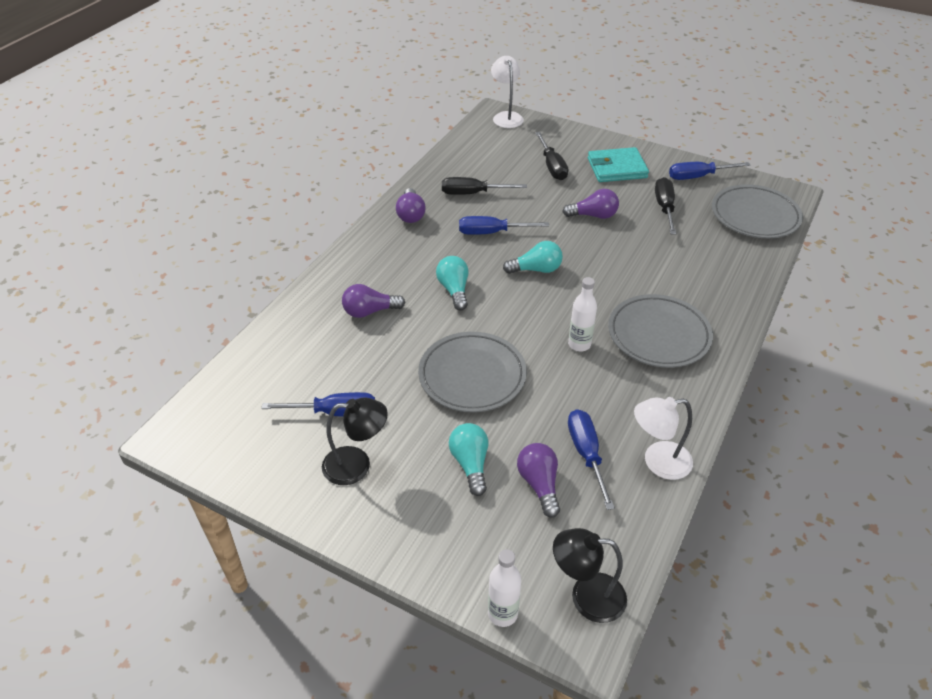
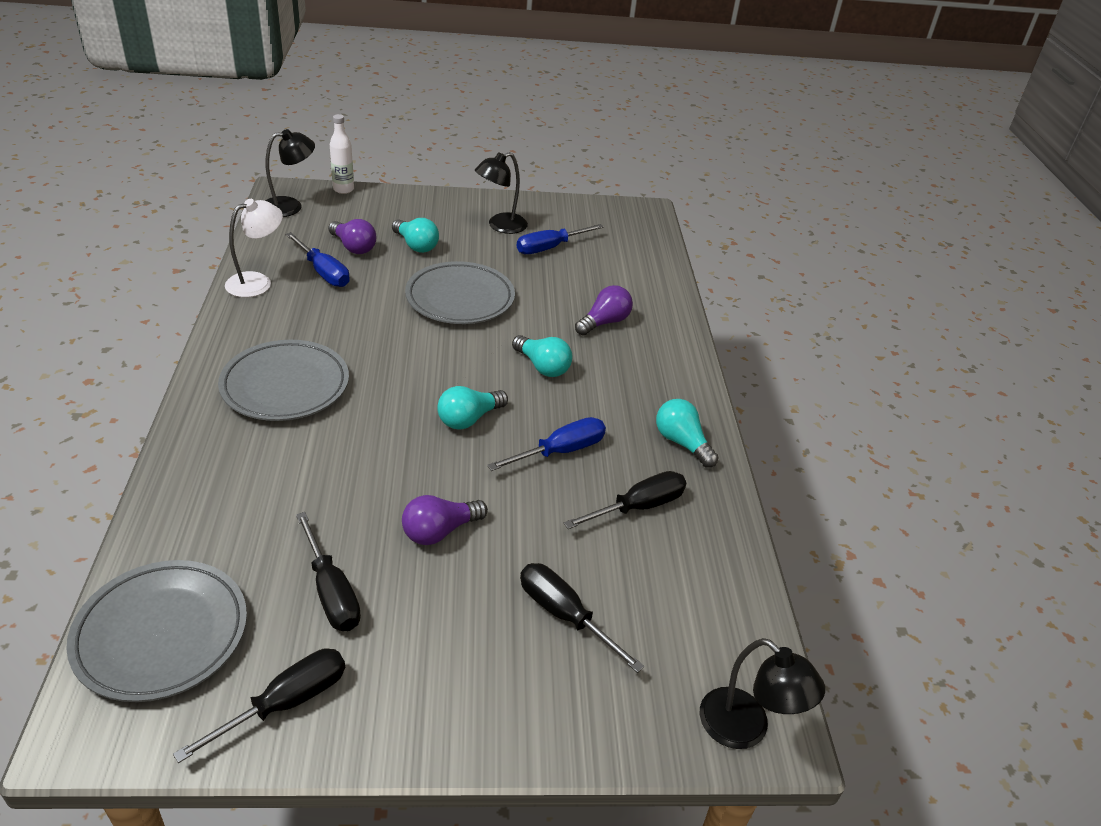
camera: 145 degrees right, 5 degrees down
purple light bulb [396,188,425,223] -> turquoise light bulb [656,399,719,467]
white lamp [491,56,524,128] -> black lamp [700,638,825,749]
white bottle [568,277,597,352] -> none
turquoise wallet [588,147,649,182] -> none
blue screwdriver [669,162,750,180] -> black screwdriver [173,648,345,763]

